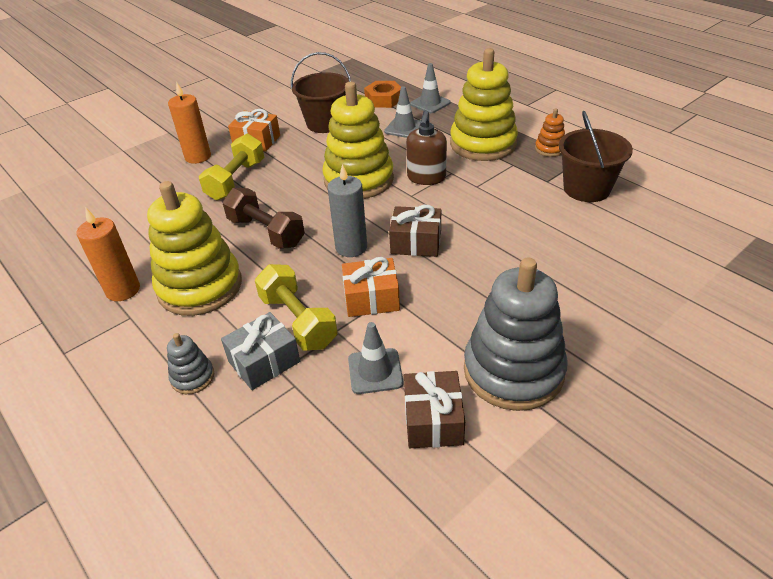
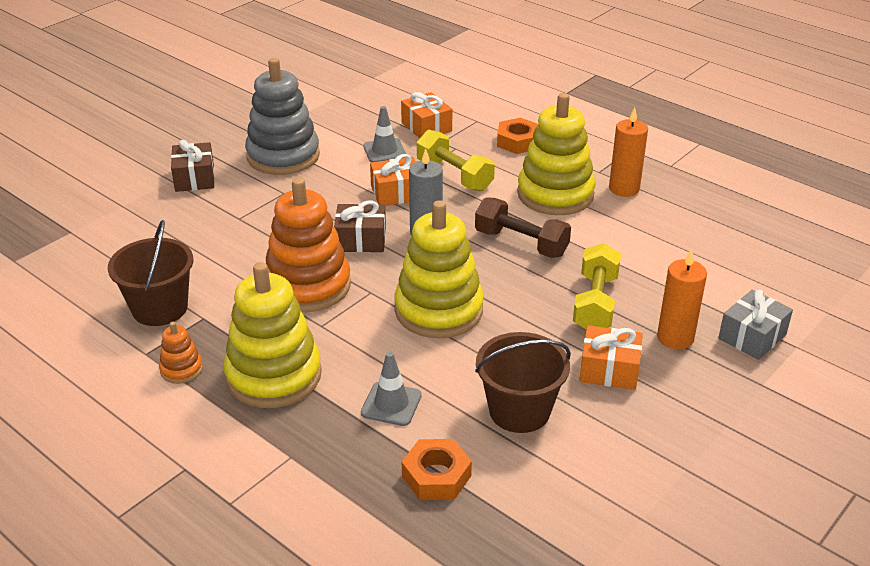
camera: 170 degrees right, 5 degrees down
grey stacking toy [167,333,214,394] -> orange nut [497,118,539,154]
grey gift [221,312,300,390] -> grey gift moved to [718,290,793,360]
brown gift [404,371,465,448] -> brown gift moved to [171,140,215,192]
brown soap dispenser [406,110,447,185] -> none
grey traffic cone [410,63,451,113] -> none
none -> orange stacking toy [266,178,351,312]
none -> orange gift [401,92,452,138]

